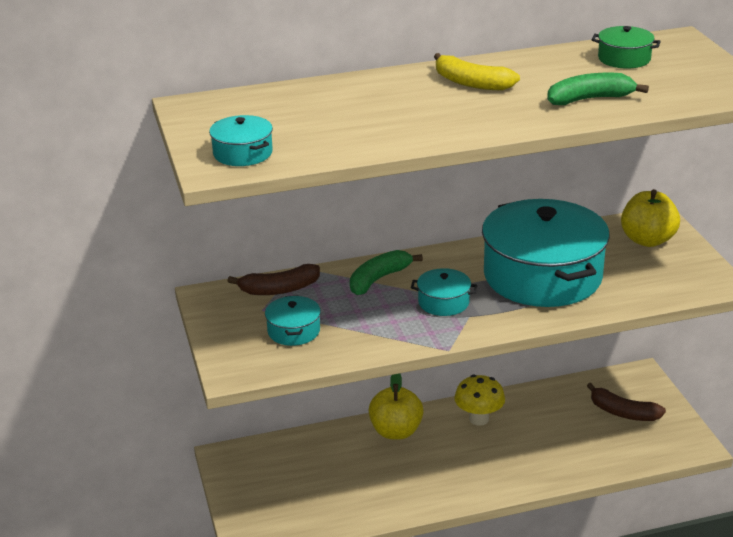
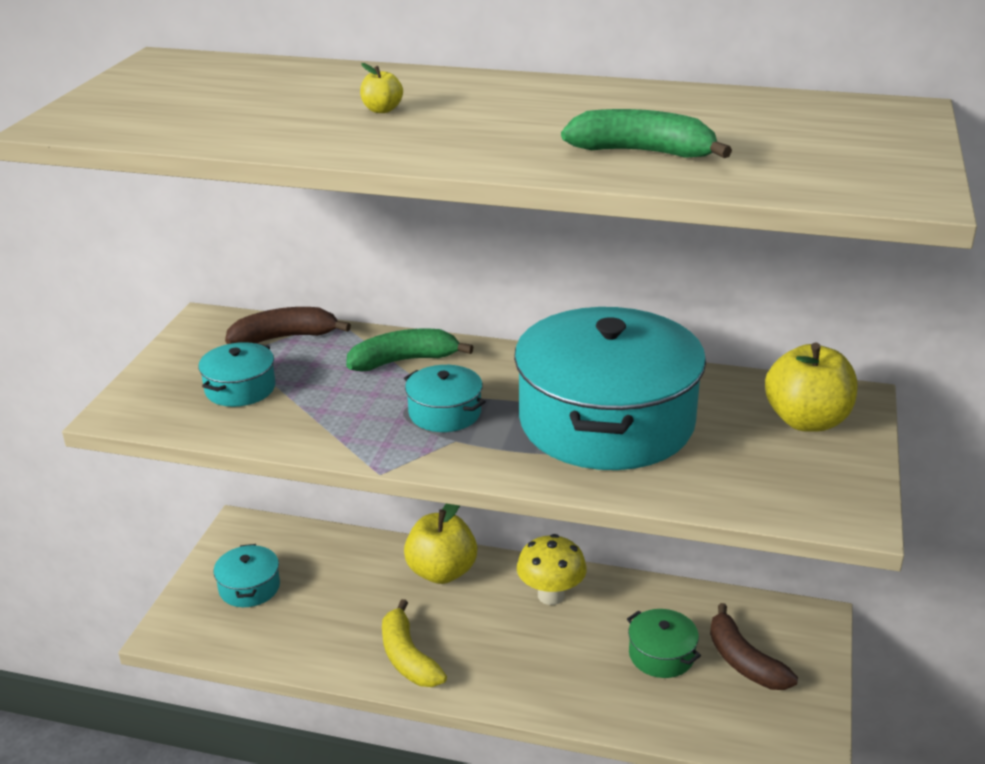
camera: 30 degrees right, 0 degrees up
turquoise pot [209,115,273,166] -> turquoise pot moved to [213,544,280,607]
brown banana [227,264,320,295] -> brown banana turned 150 degrees clockwise [225,307,351,344]
yellow banana [434,53,520,90] -> yellow banana moved to [382,599,447,687]
green pot [592,26,661,68] -> green pot moved to [627,609,701,678]
none -> yellow apple [360,63,403,113]

